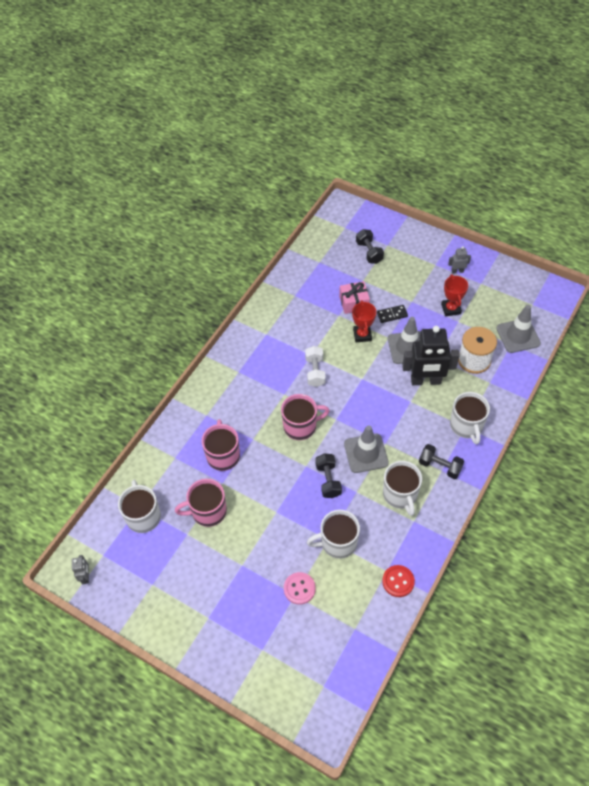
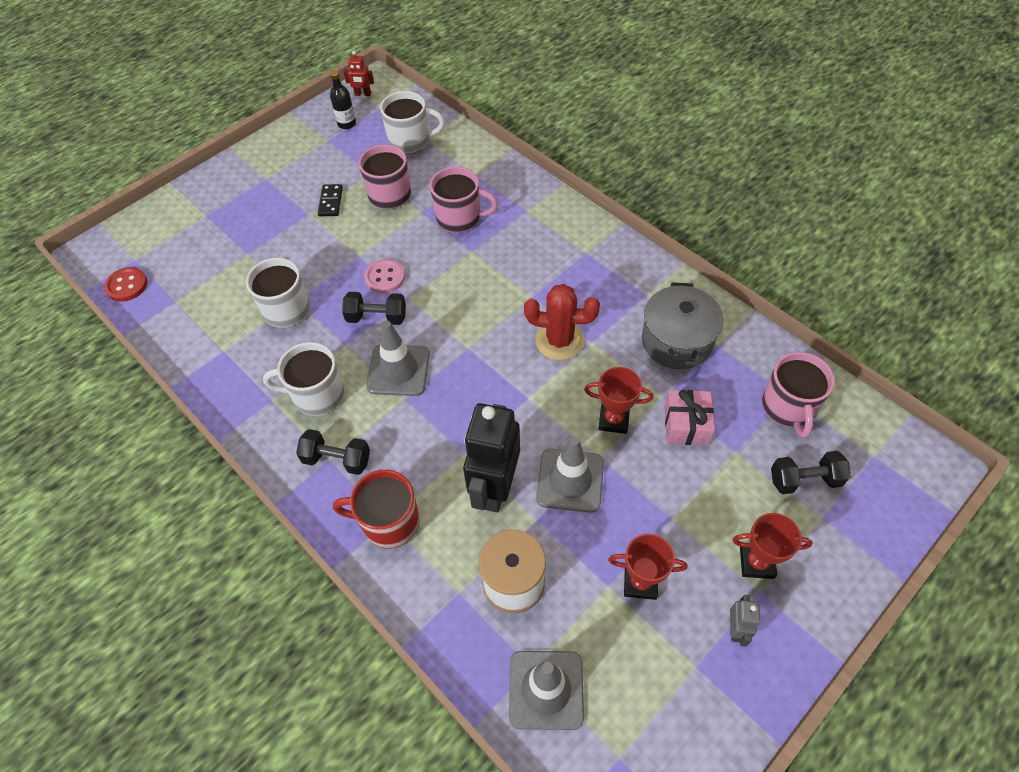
camera: 105 degrees right, 0 degrees up
grey robot [72,555,89,584] -> red robot [344,51,374,96]
pink mug [281,394,330,440] -> pink mug moved to [762,352,835,438]
pink button [284,572,316,605] -> pink button moved to [364,259,405,293]
white dumbbell [305,346,326,387] -> red cactus [524,284,600,360]
black domino [377,305,408,323] -> black domino moved to [318,184,343,216]
red button [382,565,415,597] -> red button moved to [104,267,148,302]
black dumbbell [419,444,464,479] -> black dumbbell turned 60 degrees clockwise [296,429,370,475]
white mug [450,392,490,444] -> red mug [333,470,420,549]
none -> black bottle [330,71,356,129]
none -> grey pot [642,282,724,369]
none -> red trophy [732,513,812,579]

